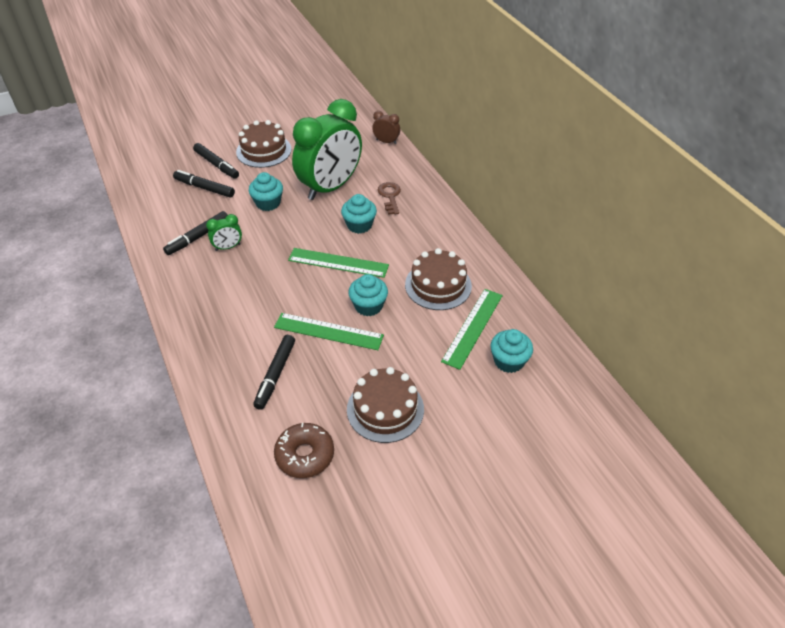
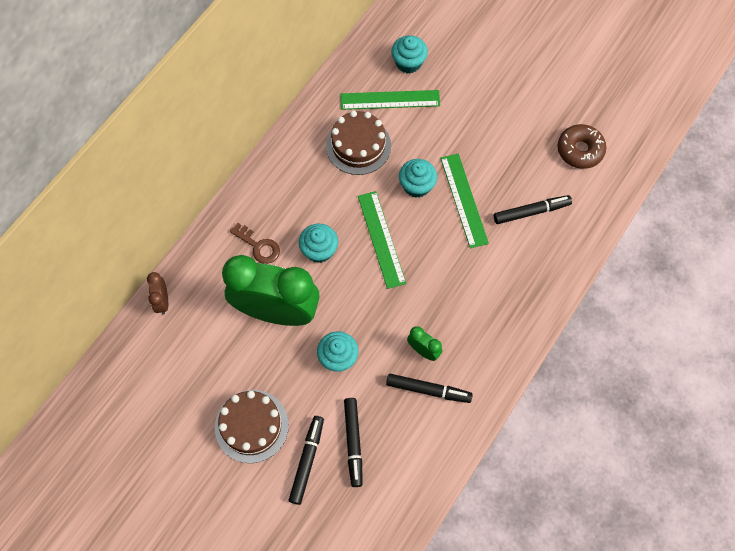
camera: 120 degrees left, 20 degrees up
brown cake [347,367,424,443] -> none
brown key [378,182,401,215] -> brown key turned 105 degrees counterclockwise [230,223,280,264]

